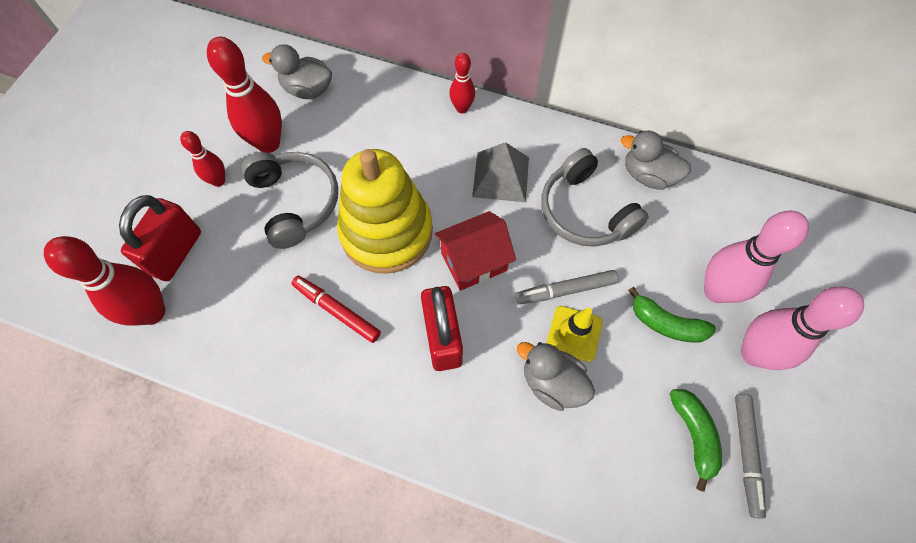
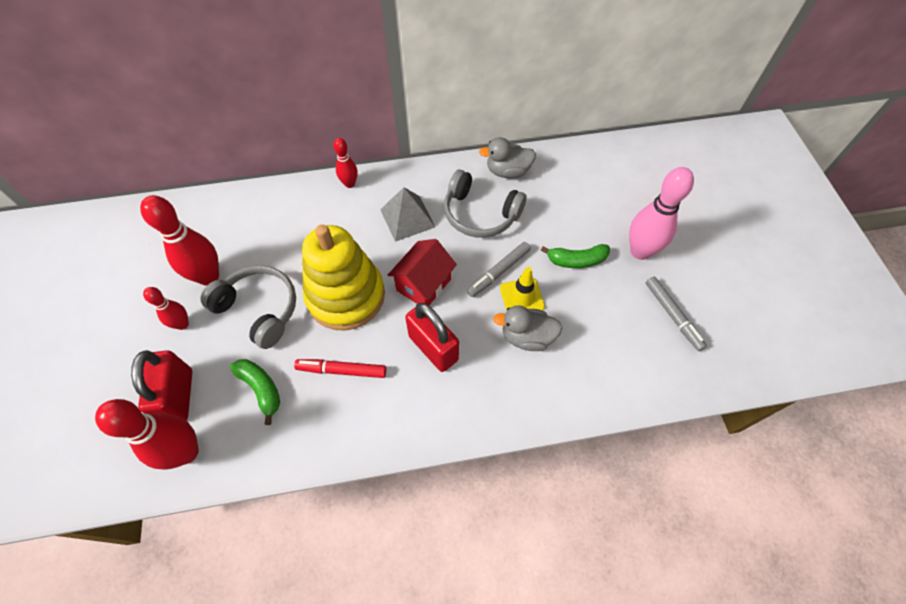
camera: 30 degrees left, 5 degrees down
grey duck [262,44,332,99] -> none
green banana [670,389,722,492] -> green banana moved to [230,359,280,425]
pink bowling pin [704,211,809,303] -> none

